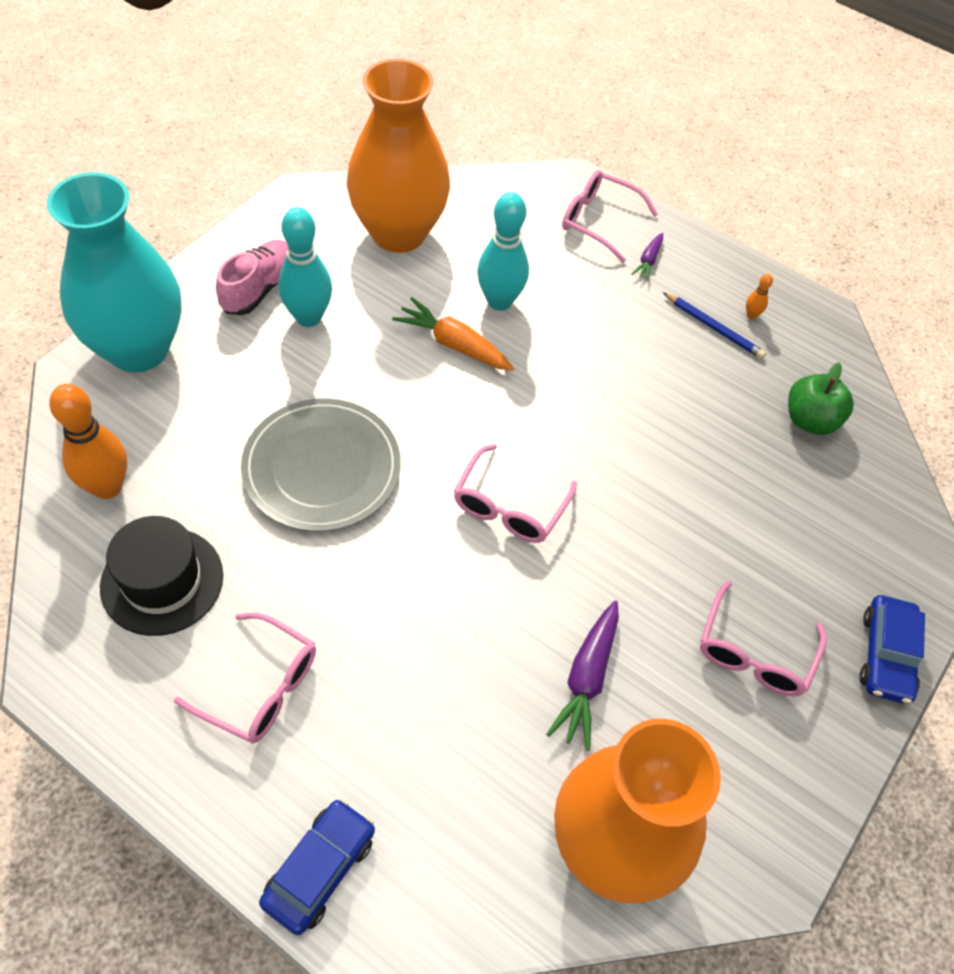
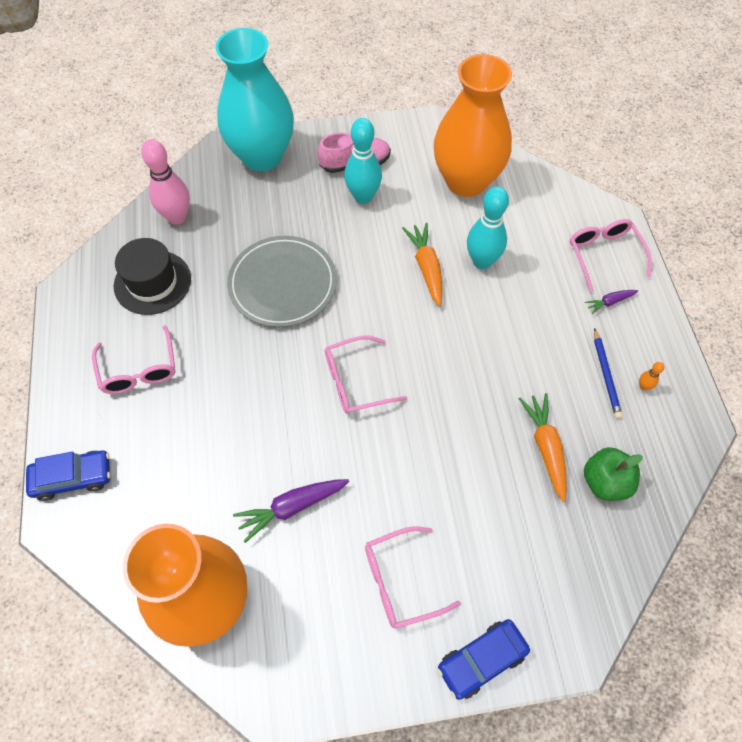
camera: 50 degrees right, 5 degrees up
orange bowling pin [49,384,127,499] -> pink bowling pin [141,139,190,225]
none -> orange carrot [519,393,567,502]

